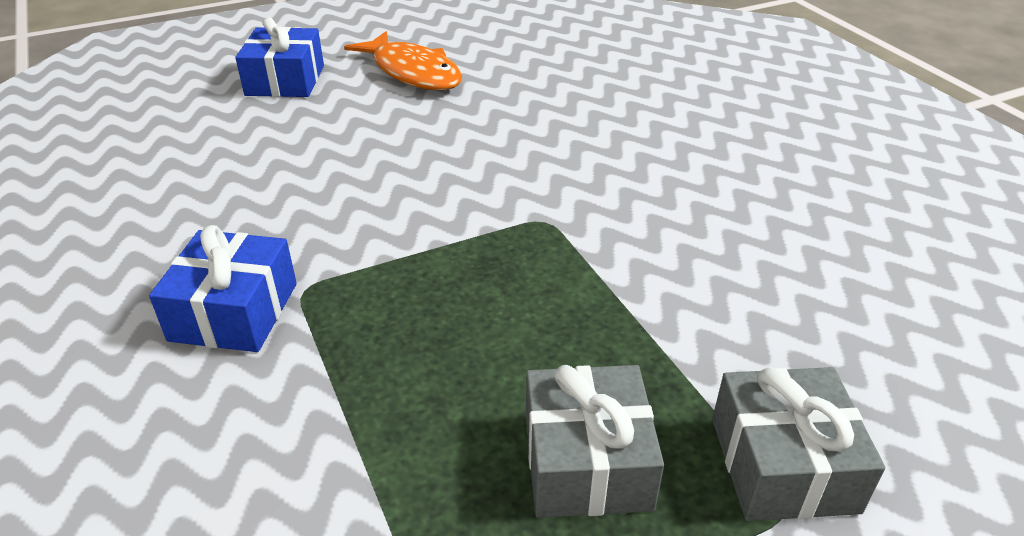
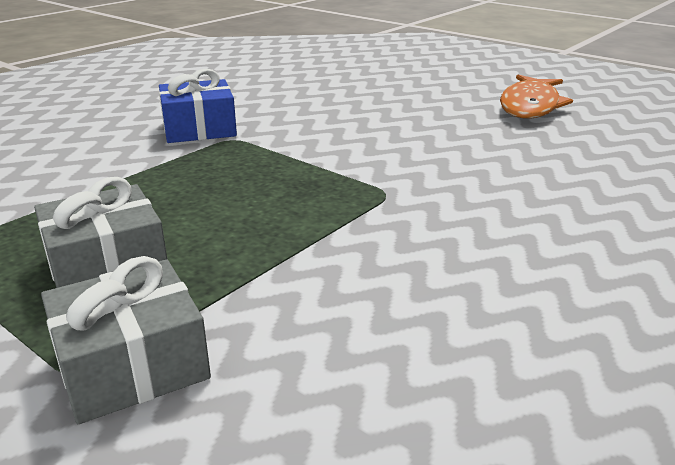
camera: 65 degrees right, 10 degrees down
blue gift [235,17,324,97] -> none

